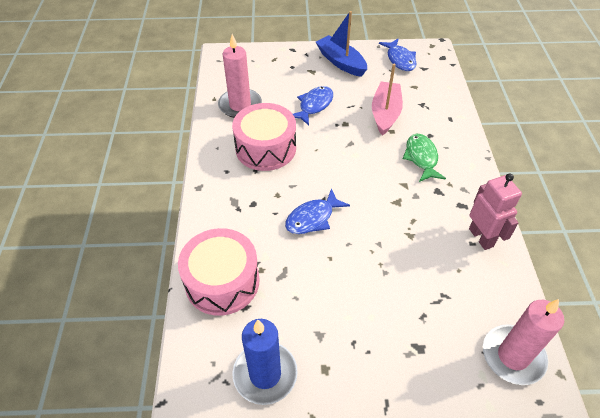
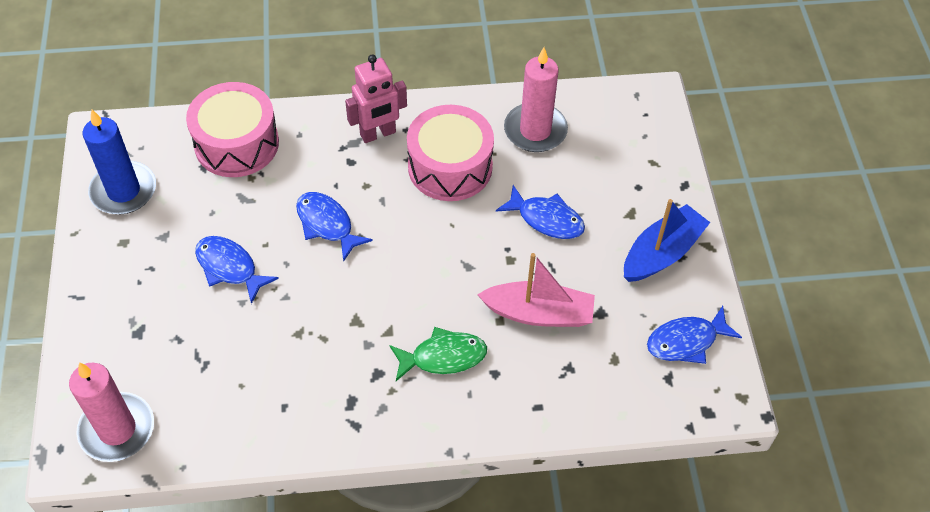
camera: 85 degrees right, 5 degrees up
pink robot [469,173,522,250] -> pink robot moved to [345,55,407,143]
none -> blue fish [195,236,279,304]

